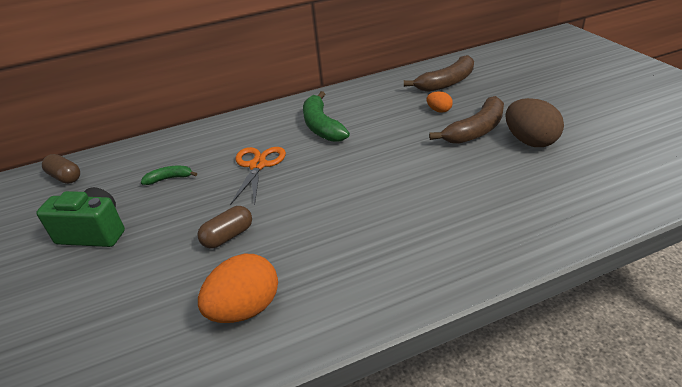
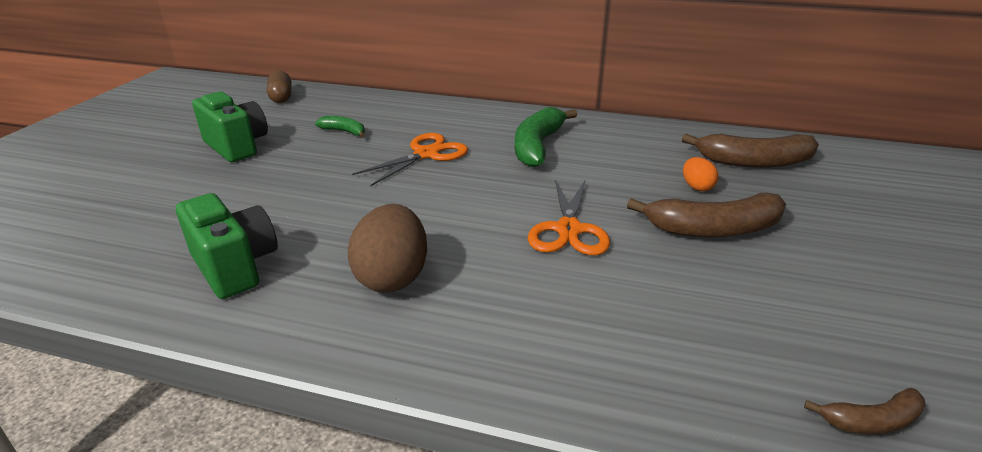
camera: 35 degrees right, 5 degrees down
brown capsule [197,206,252,249] -> none
orange egg [198,254,278,323] -> green camera [176,193,278,299]
brown egg [506,98,564,147] -> brown egg moved to [348,204,427,292]
none -> orange scissors [528,179,610,255]
none -> brown banana [804,388,926,434]

